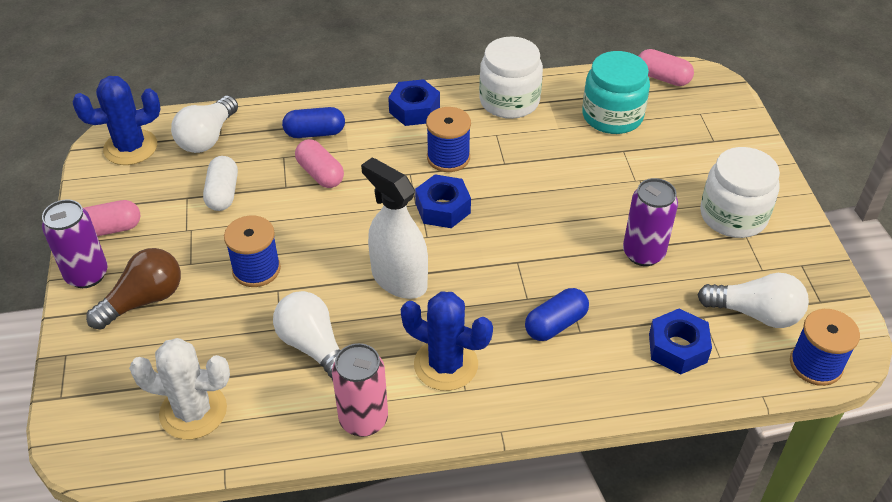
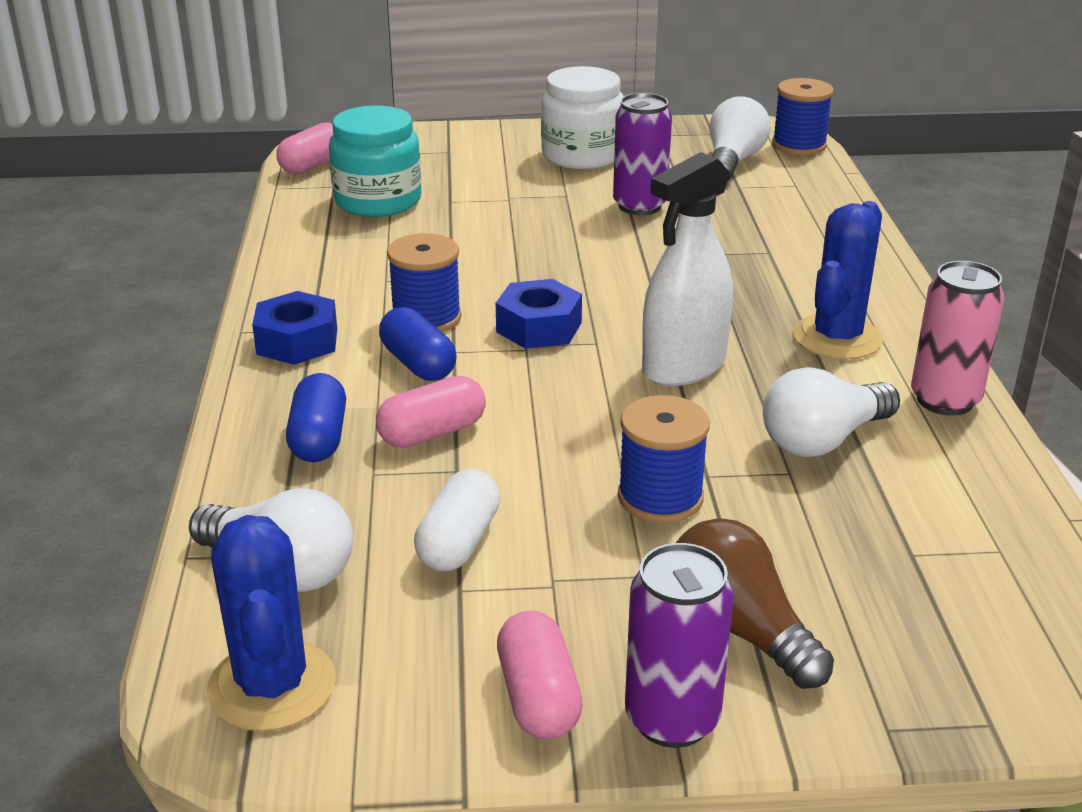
camera: 85 degrees left, 15 degrees down
white cactus [129,338,230,439] -> none
white capsule [203,156,238,211] -> white capsule turned 75 degrees counterclockwise [414,469,500,571]
white jar [479,37,543,119] -> none
blue capsule [525,288,589,341] -> blue capsule moved to [379,307,456,381]
blue nut [649,308,712,375] -> none

